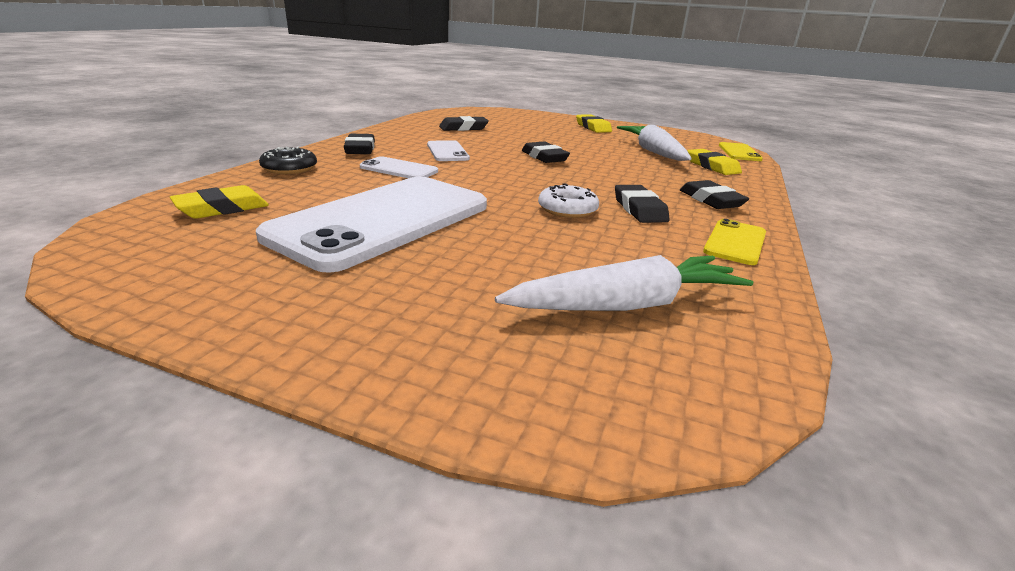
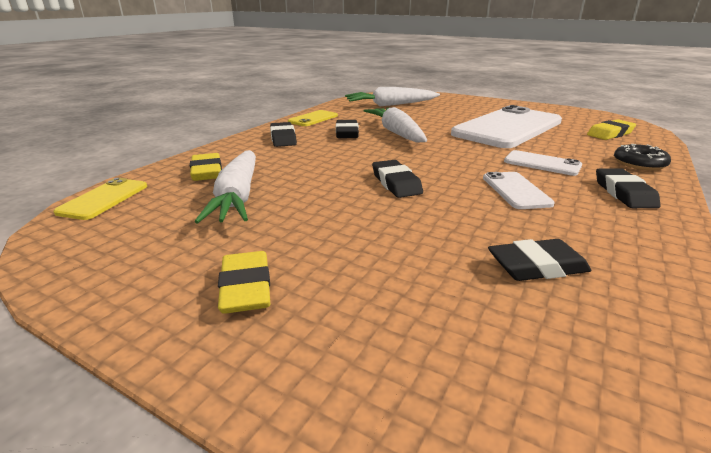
camera: 170 degrees left, 0 degrees up
white donut [538,183,599,218] -> white carrot [364,107,427,143]

